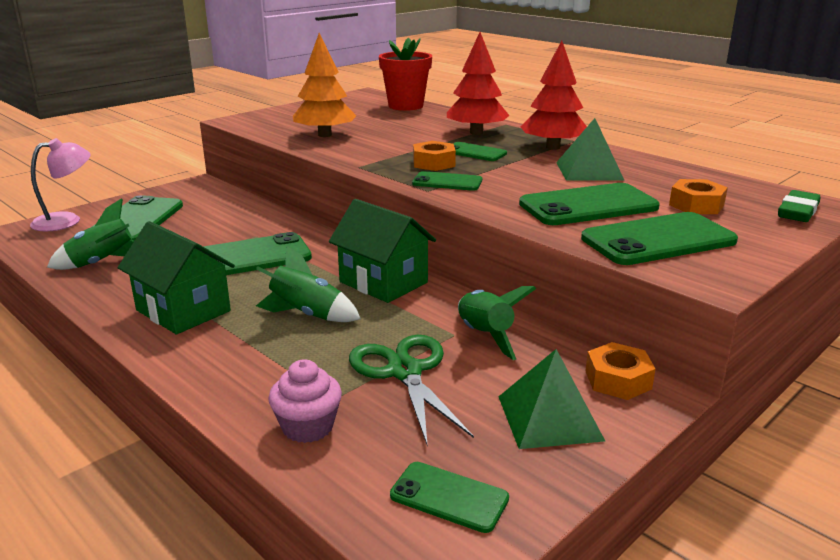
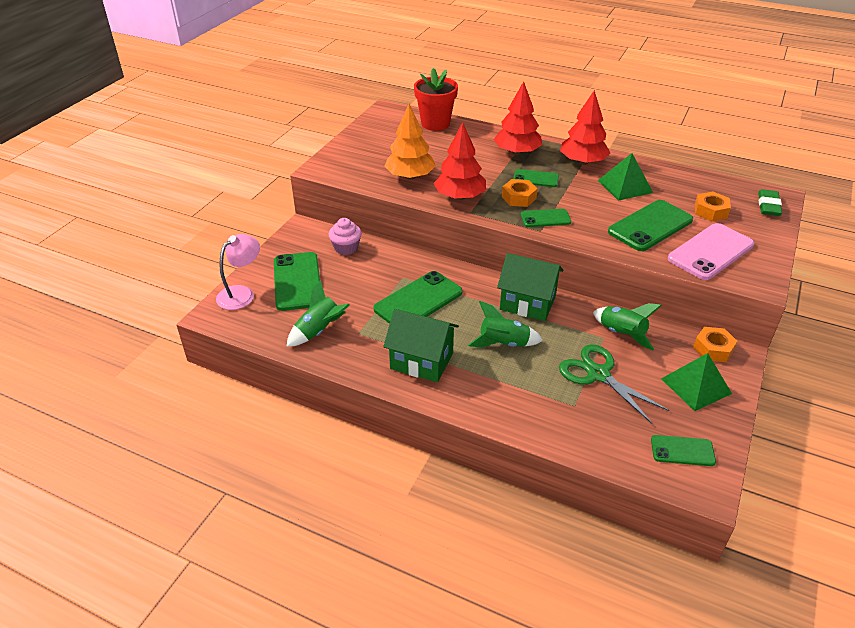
camera: 20 degrees left, 15 degrees up
pink cupcake [268,359,342,443] -> pink cupcake moved to [328,218,362,255]
green phone [581,212,738,265] -> pink phone [668,223,754,280]
none -> red tree [434,122,486,200]

